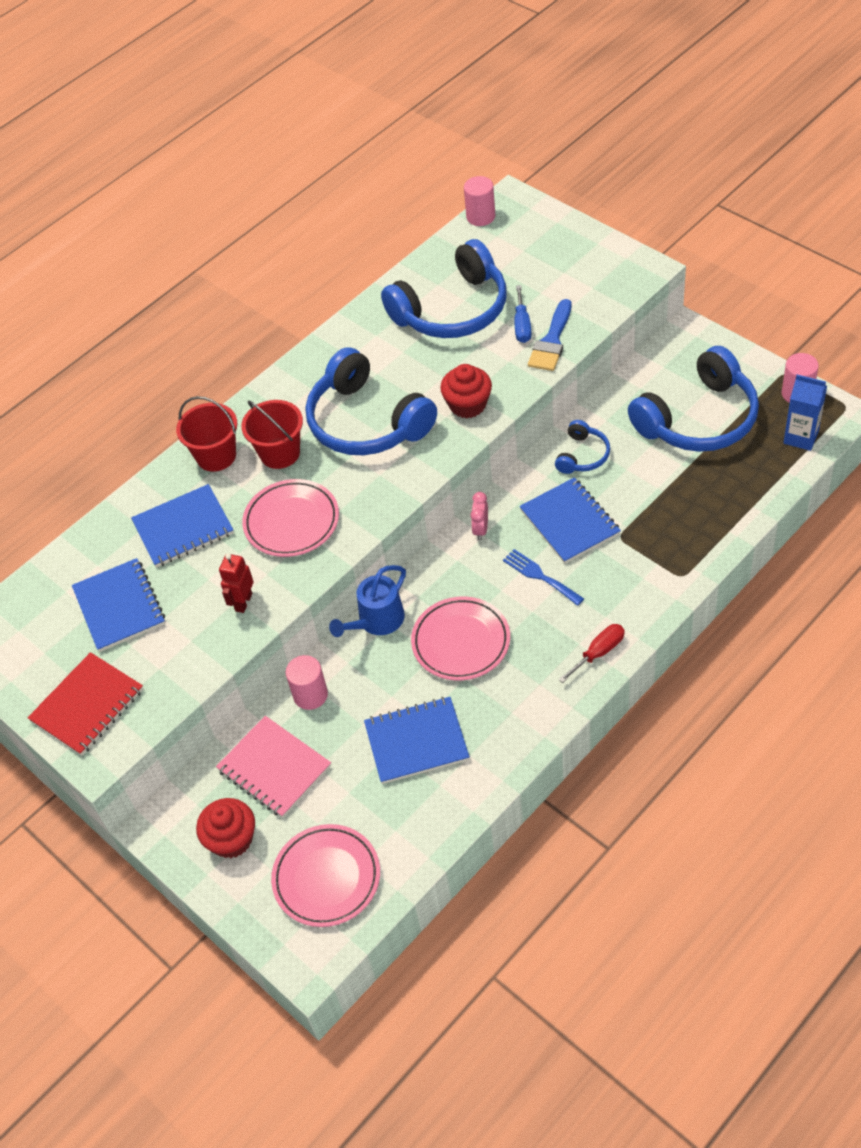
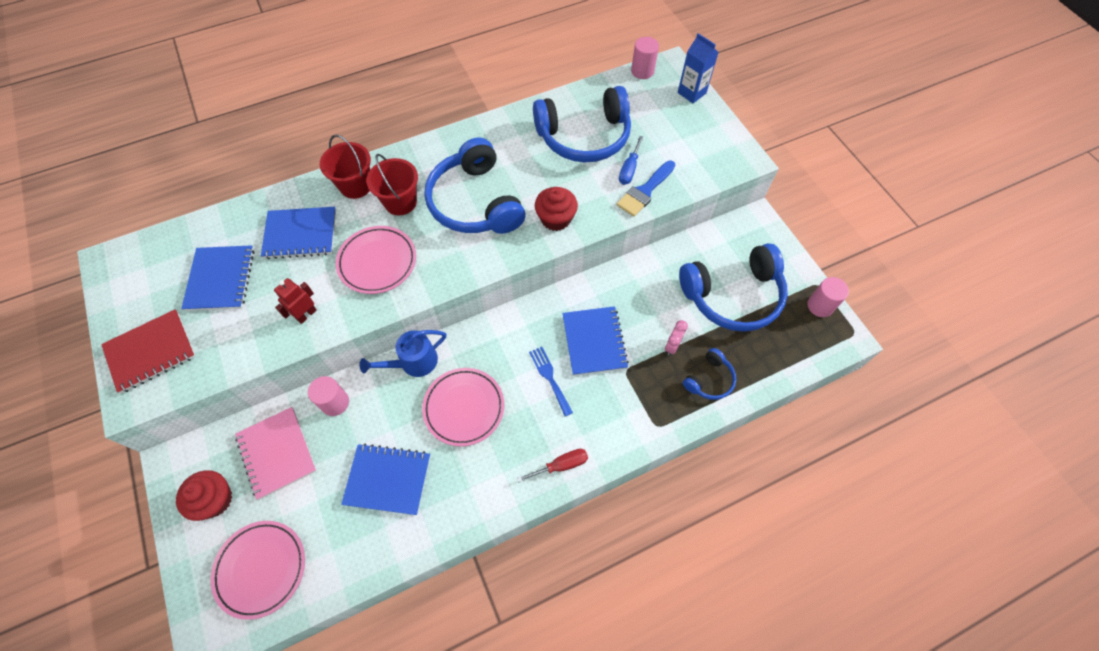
camera: 15 degrees right, 10 degrees up
pink clock [470,492,488,540] -> pink clock moved to [665,320,688,355]
blue headphones [555,420,610,474] -> blue headphones moved to [683,348,736,400]
blue carton [783,374,827,451] -> blue carton moved to [678,33,719,103]

